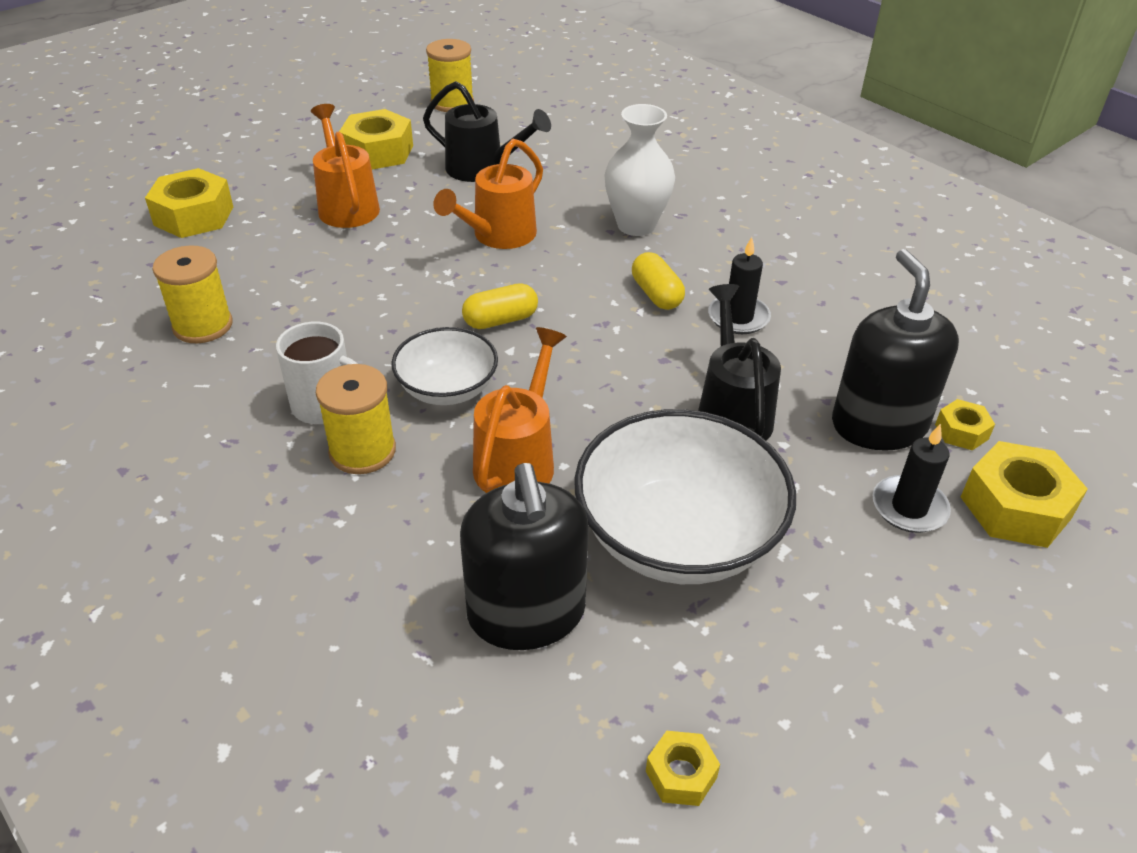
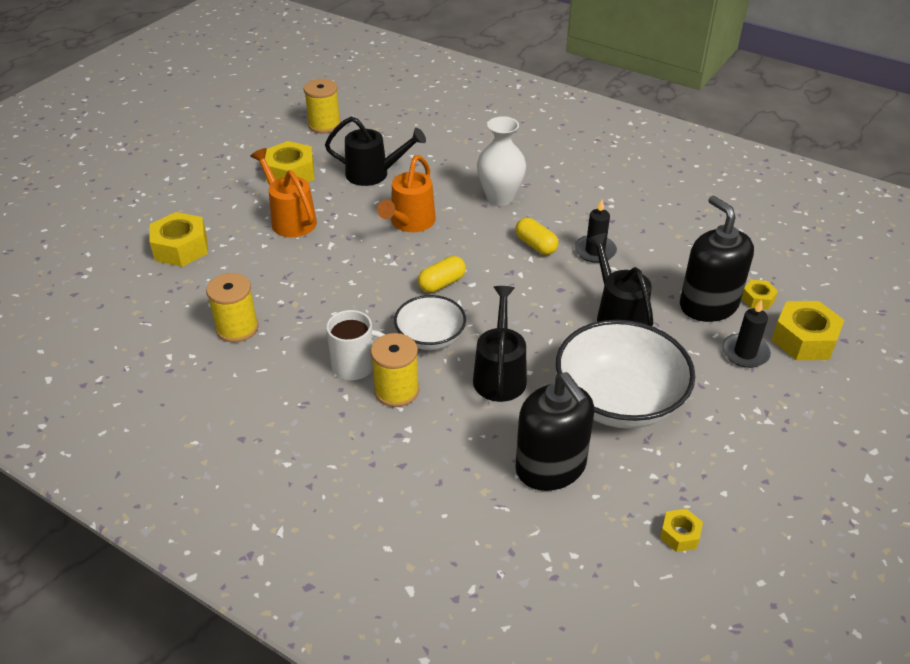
camera: 15 degrees left, 0 degrees up
orange watering can [473,327,567,493] -> black watering can [473,286,527,402]

